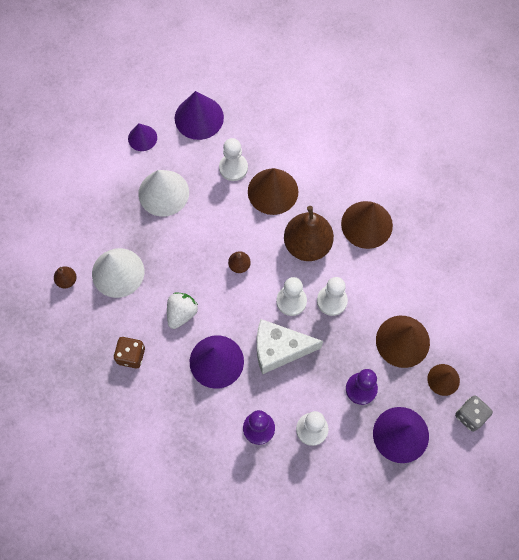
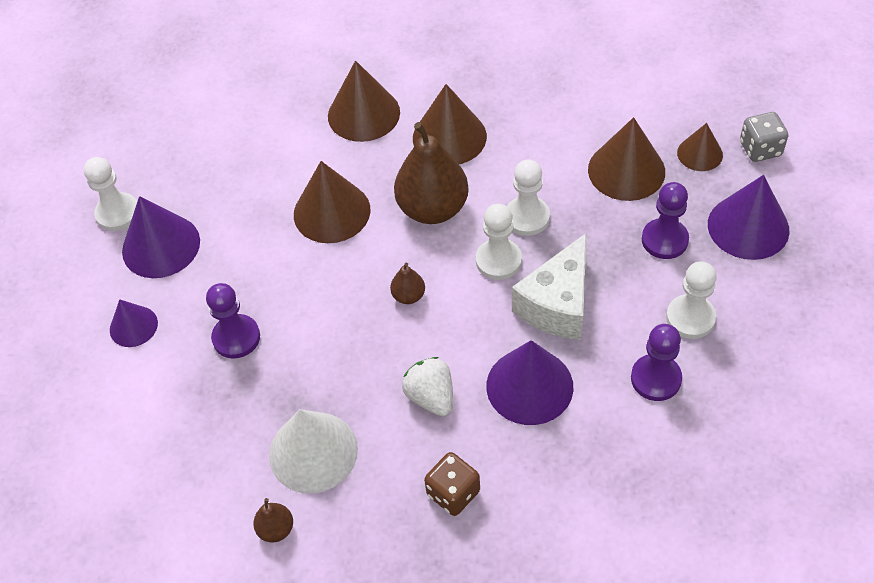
camera: 55 degrees left, 15 degrees down
white cone [138,170,189,217] -> purple pawn [206,283,260,358]
white pawn [219,138,248,181] -> white pawn moved to [84,157,137,231]
none -> brown cone [328,61,400,142]

